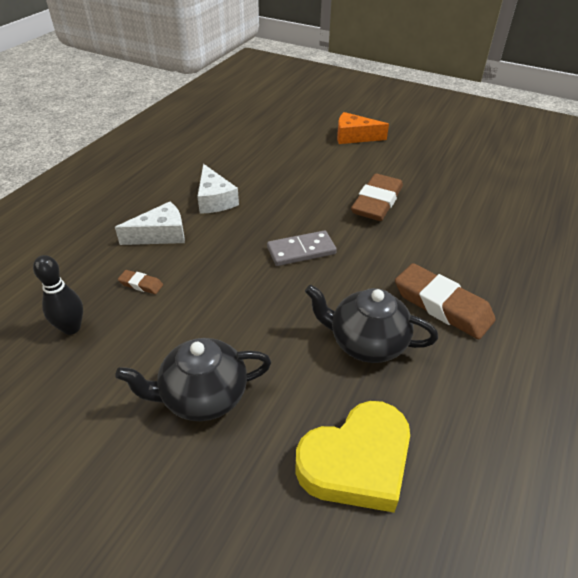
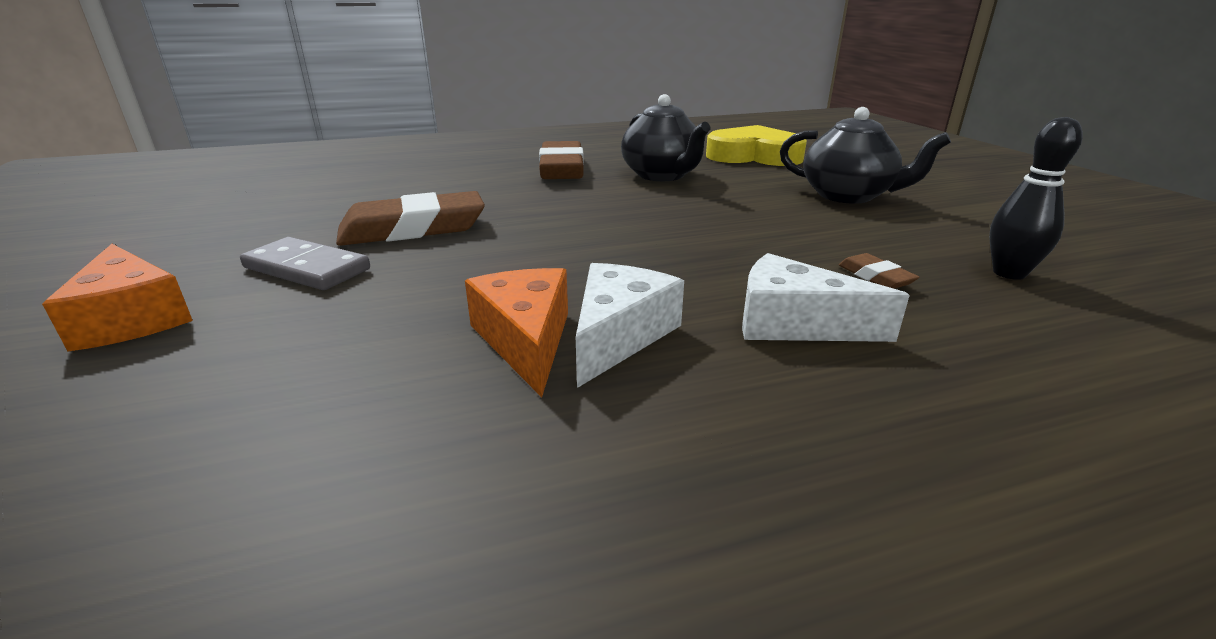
camera: 135 degrees left, 15 degrees down
grey domino [267,230,337,266] -> grey domino moved to [240,237,370,290]
none -> orange cheese [465,268,568,397]

